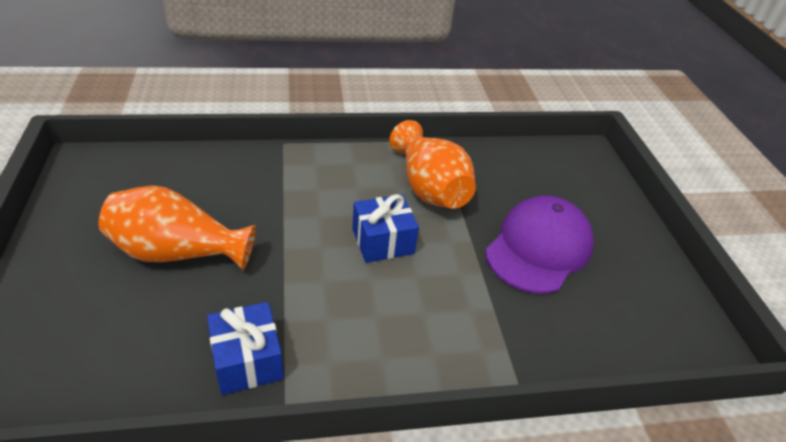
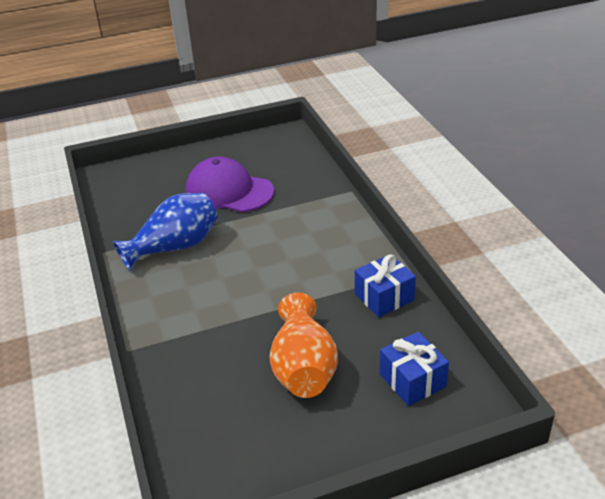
camera: 95 degrees left, 5 degrees down
blue gift [352,194,419,263] -> blue gift moved to [380,332,449,406]
orange vase [390,120,476,209] -> blue vase [113,193,218,271]

